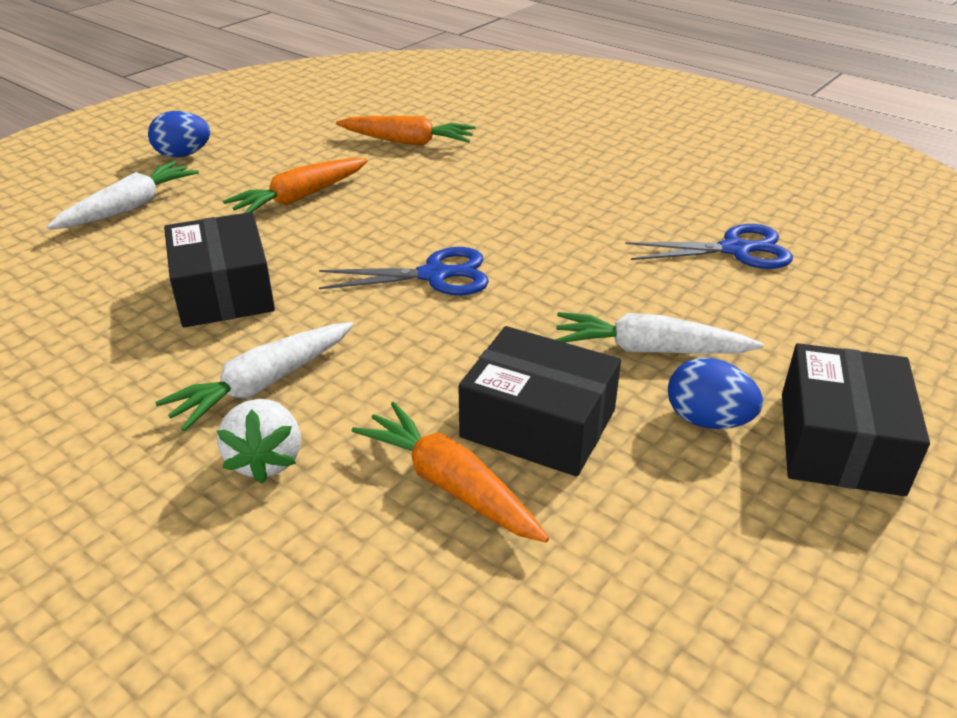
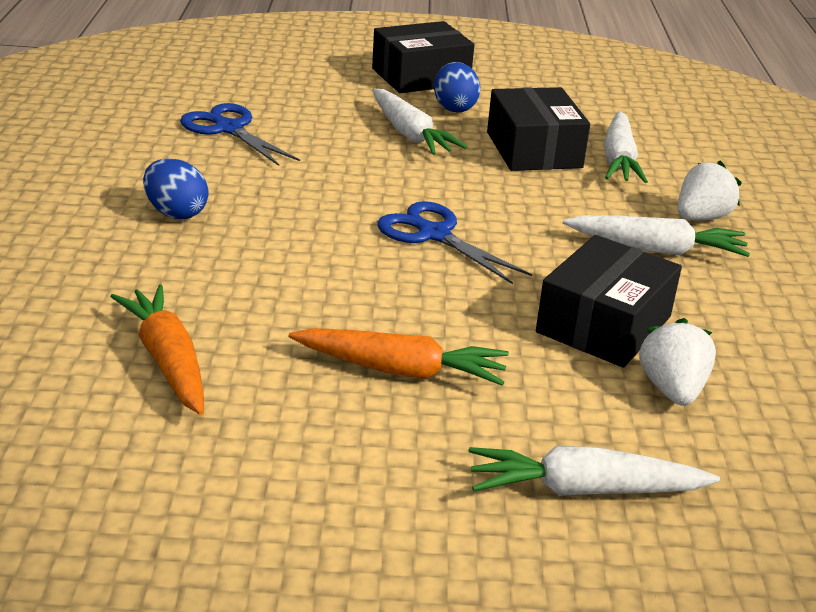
camera: 130 degrees left, 5 degrees down
blue egg [148,111,210,158] -> blue egg moved to [143,158,209,219]
orange carrot [352,402,549,542] -> white carrot [604,111,648,183]
none -> white strawberry [639,318,716,406]

